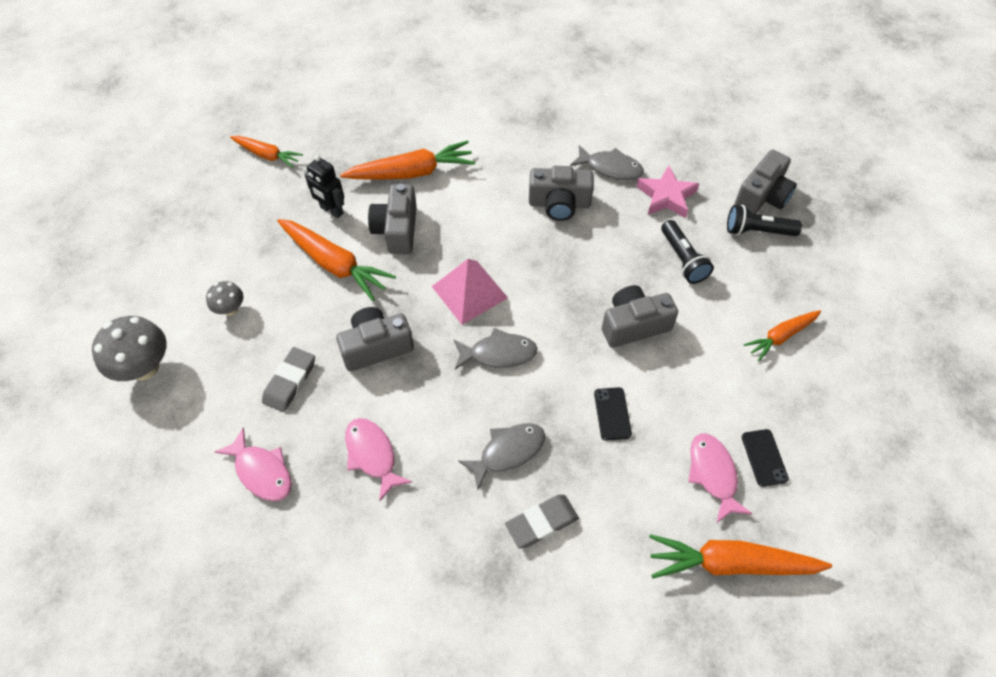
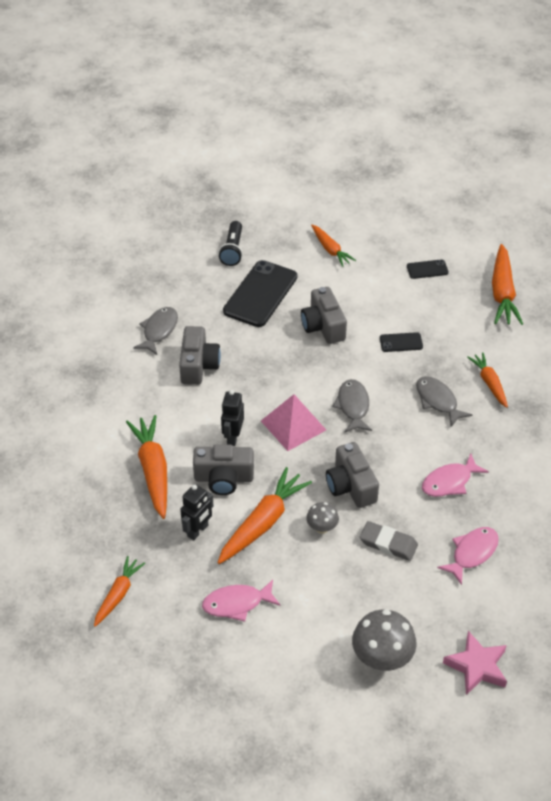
camera: 90 degrees left, 10 degrees down
grey mushroom [206,281,244,316] -> grey mushroom moved to [306,502,339,534]
grey eraser [505,494,579,549] -> orange carrot [467,352,508,408]
pink star [637,165,699,218] -> pink star moved to [443,631,507,695]
black flashlight [661,220,714,284] -> black phone [223,260,297,327]
pink fish [688,434,752,522] -> pink fish moved to [202,579,280,622]
grey camera [735,149,797,214] -> none
none -> black robot [221,390,244,446]

